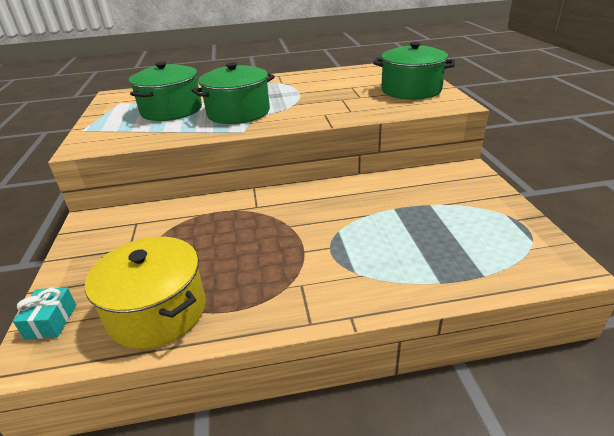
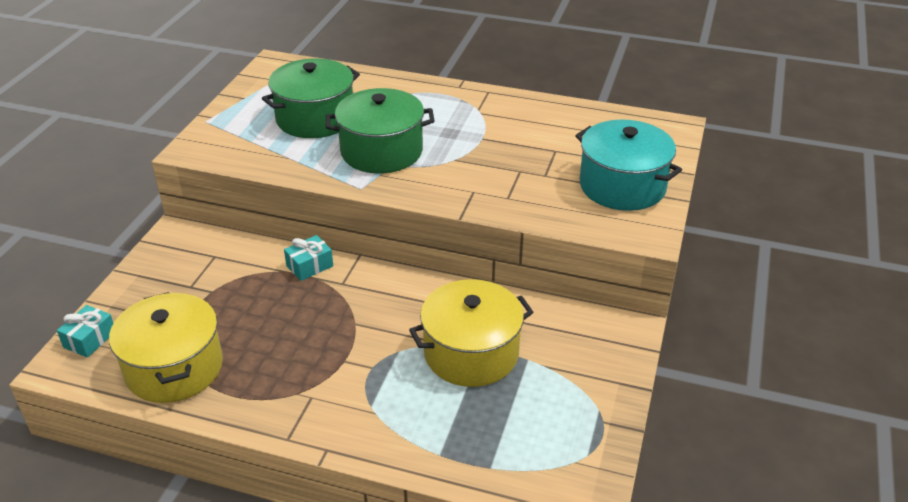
camera: 25 degrees right, 5 degrees up
green pot [373,42,455,100] -> turquoise pot [575,120,682,211]
none -> turquoise gift [284,235,333,281]
none -> yellow pot [409,279,534,387]

